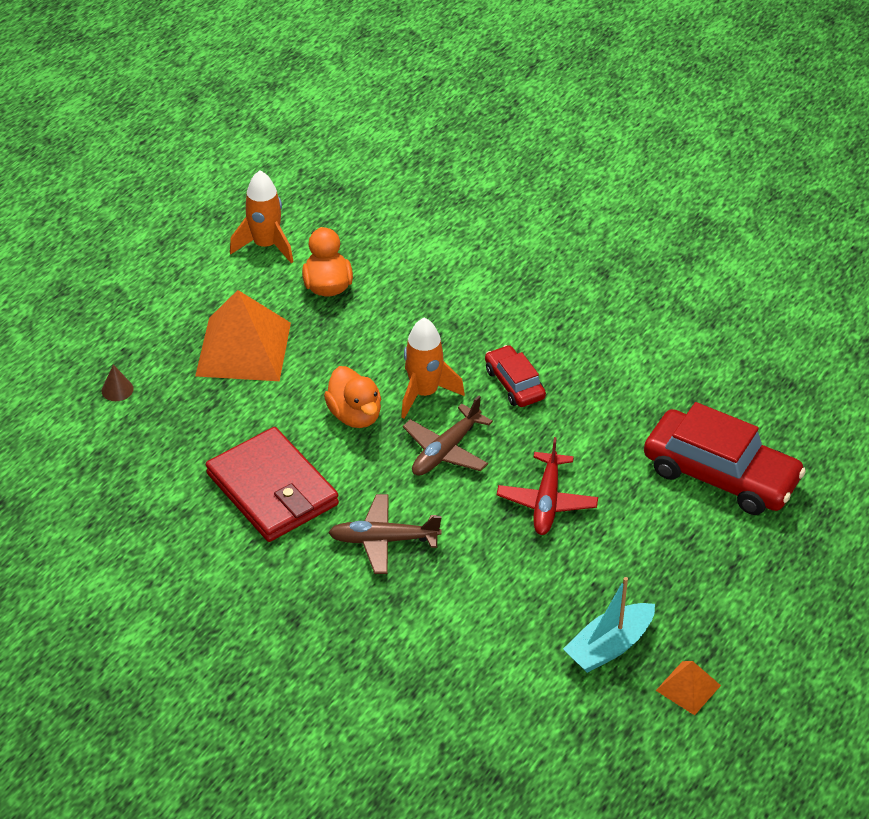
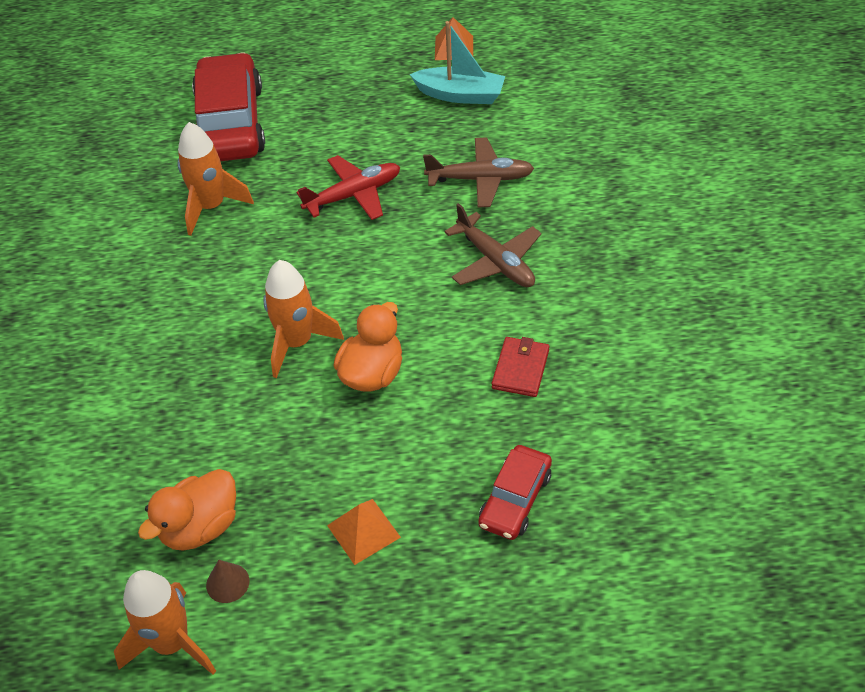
camera: 125 degrees left, 5 degrees up
brown cone [102,365,134,401] -> brown cone moved to [206,560,249,603]
orange pyramid [195,290,291,381] -> orange pyramid [327,499,401,565], size x0.48
red wallet [206,427,339,542] -> red wallet [492,337,549,397], size x0.47
brown plane [403,396,493,476] -> brown plane moved to [423,138,534,207]
red car [485,345,546,407] -> red car moved to [478,445,552,540]
none -> orange rocket [178,122,254,236]

